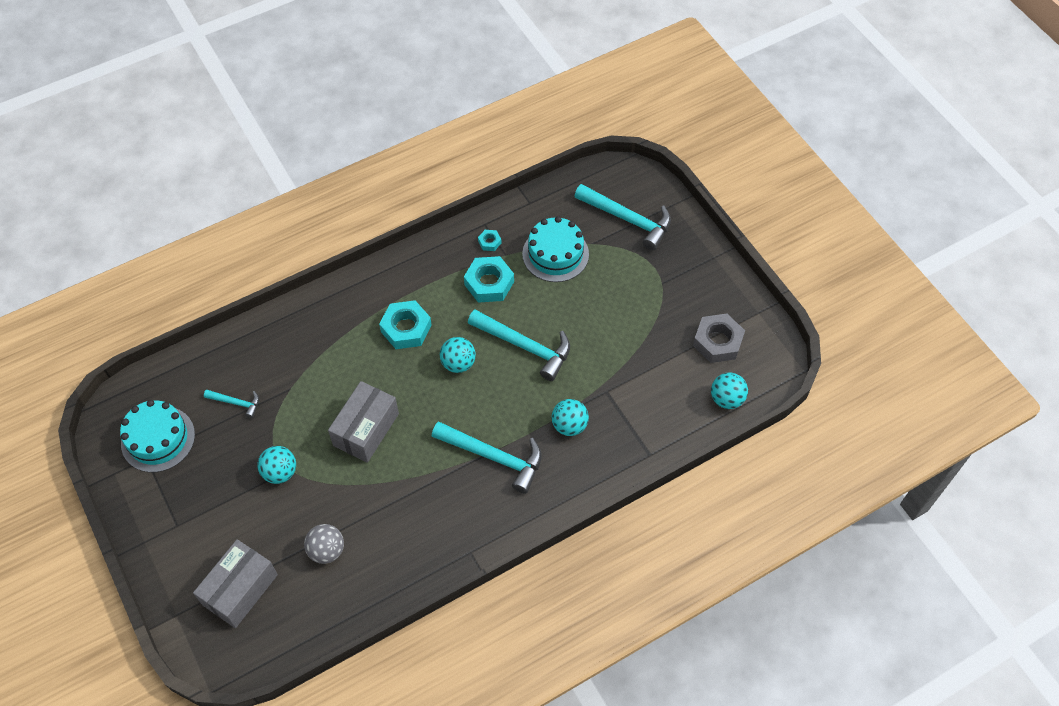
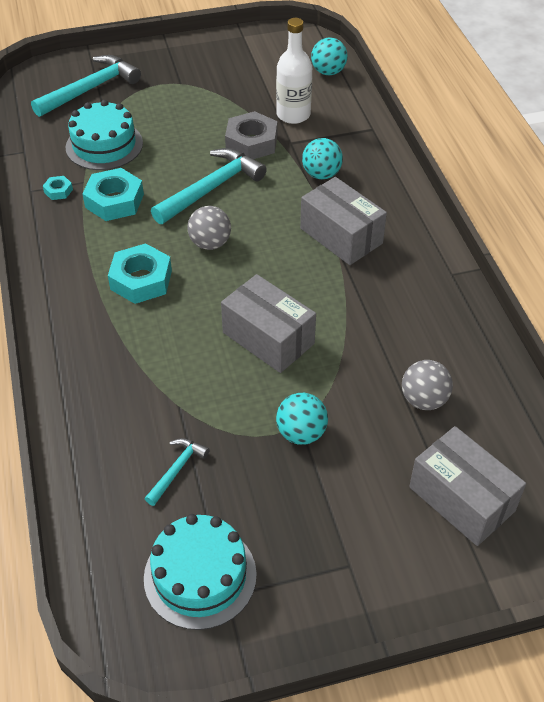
camera: 75 degrees left, 10 degrees down
turquoise hammer [432,421,542,494] -> grey box [300,177,387,265]
turquoise ball [440,337,476,373] -> grey ball [187,206,231,250]
grey nut [693,313,745,363] -> grey nut moved to [225,111,277,159]
none -> white bottle [276,18,312,124]

